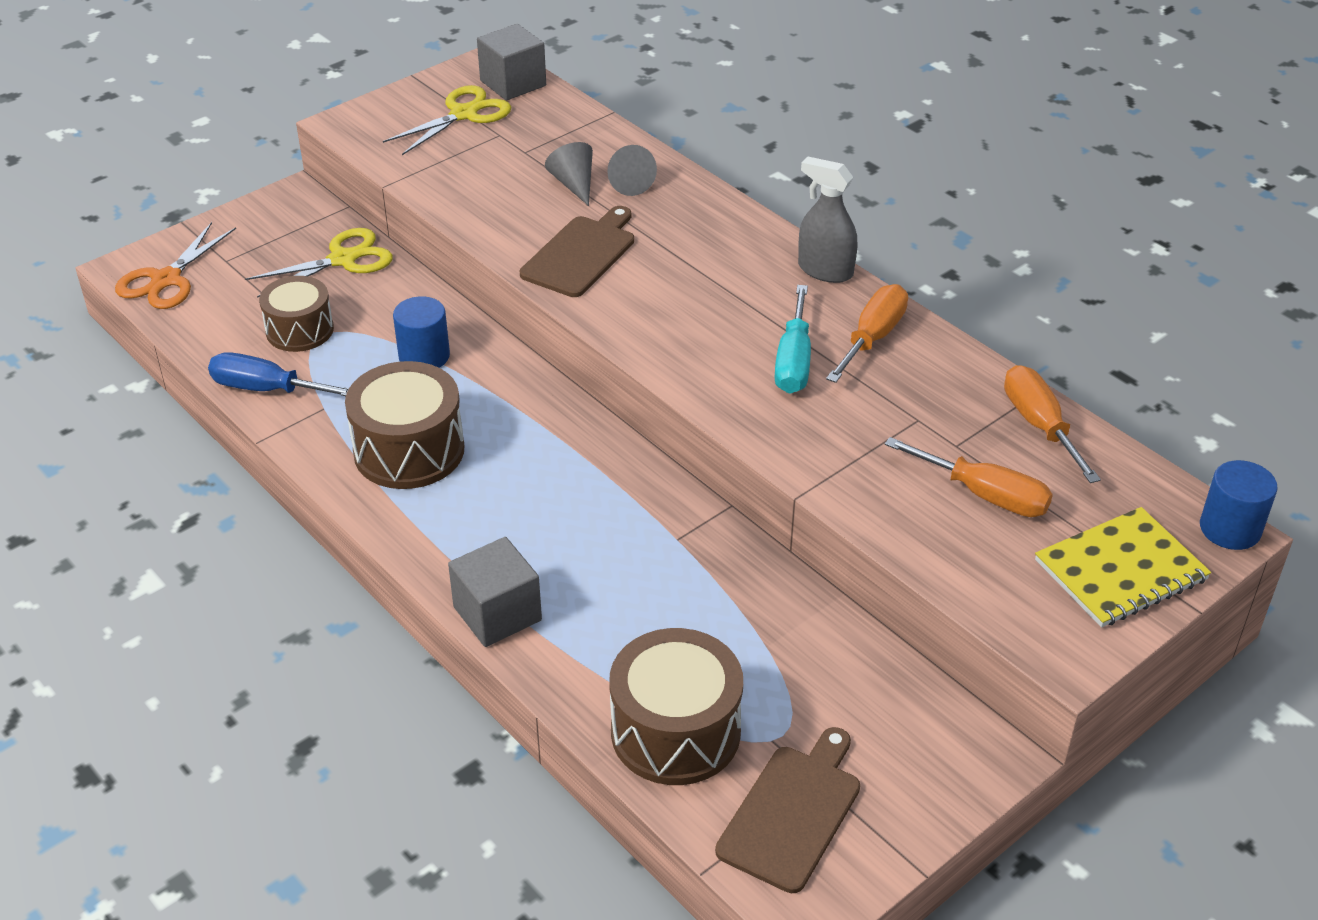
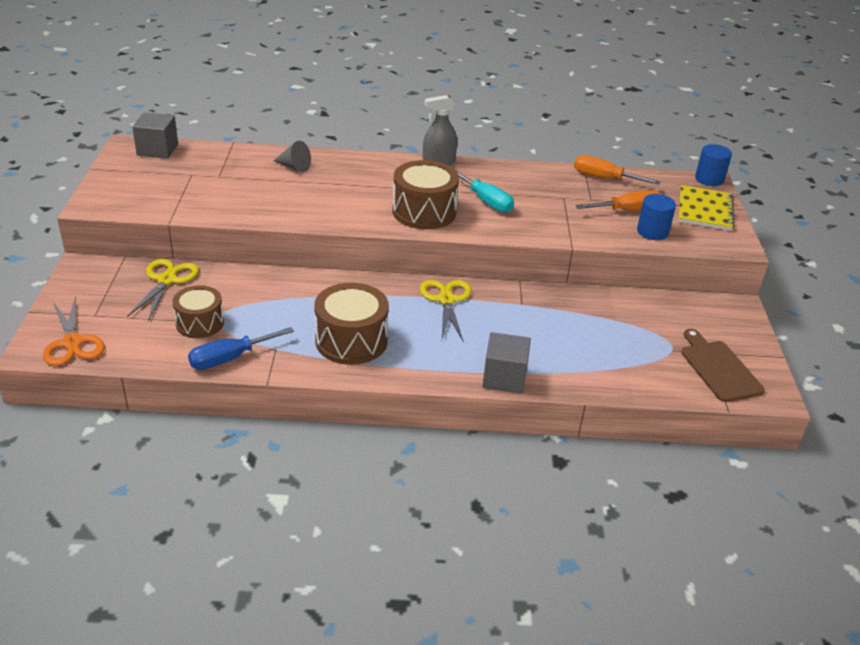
camera: 50 degrees left, 5 degrees down
yellow scissors [383,85,511,155] -> yellow scissors moved to [420,280,472,342]
blue cylinder [393,296,450,368] -> blue cylinder moved to [637,194,676,240]
brown cutting board [520,206,634,297] -> none
grey cone [545,142,593,206] -> none
brown drum [609,628,743,785] -> brown drum moved to [393,160,459,229]
orange screwdriver [826,284,908,383] -> none

